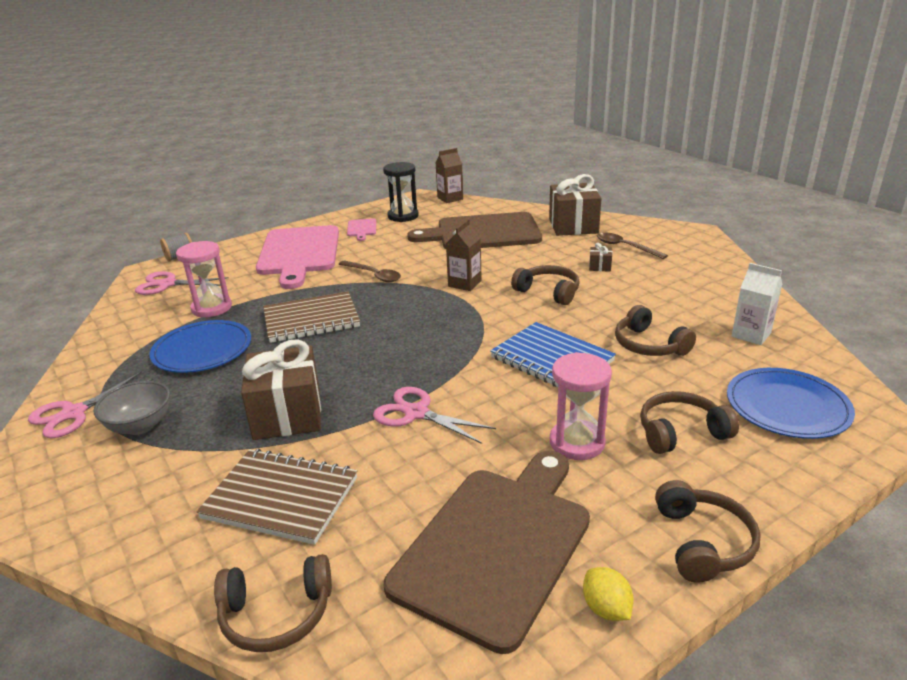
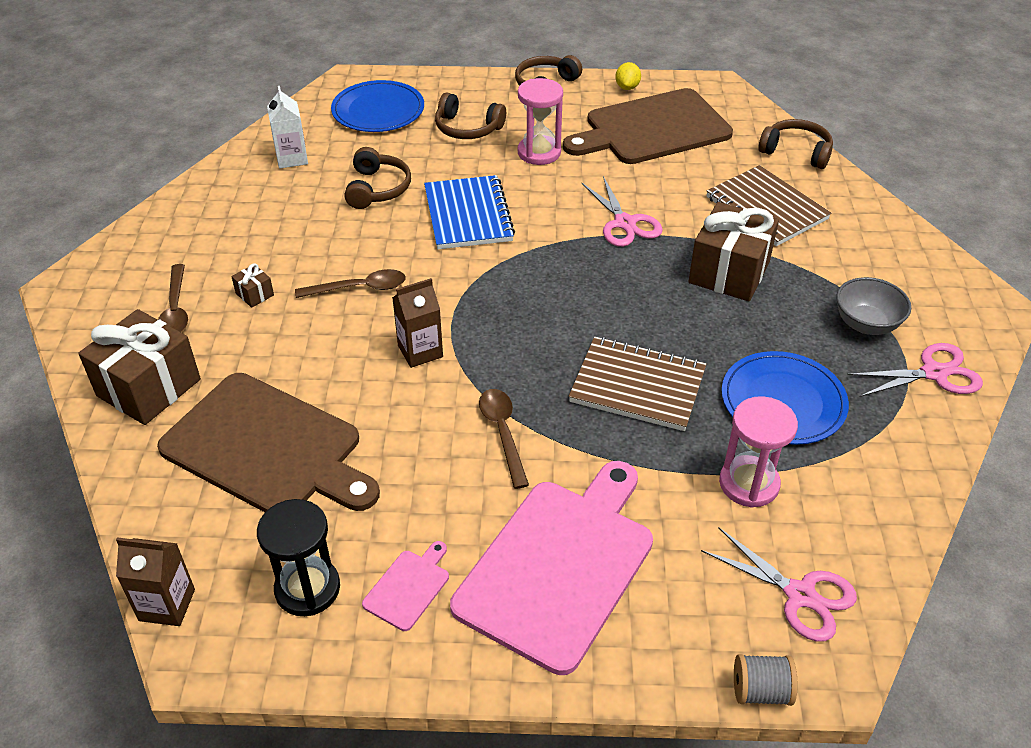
camera: 145 degrees left, 15 degrees up
brown headphones [511,265,580,305] -> brown spoon [295,269,406,298]

